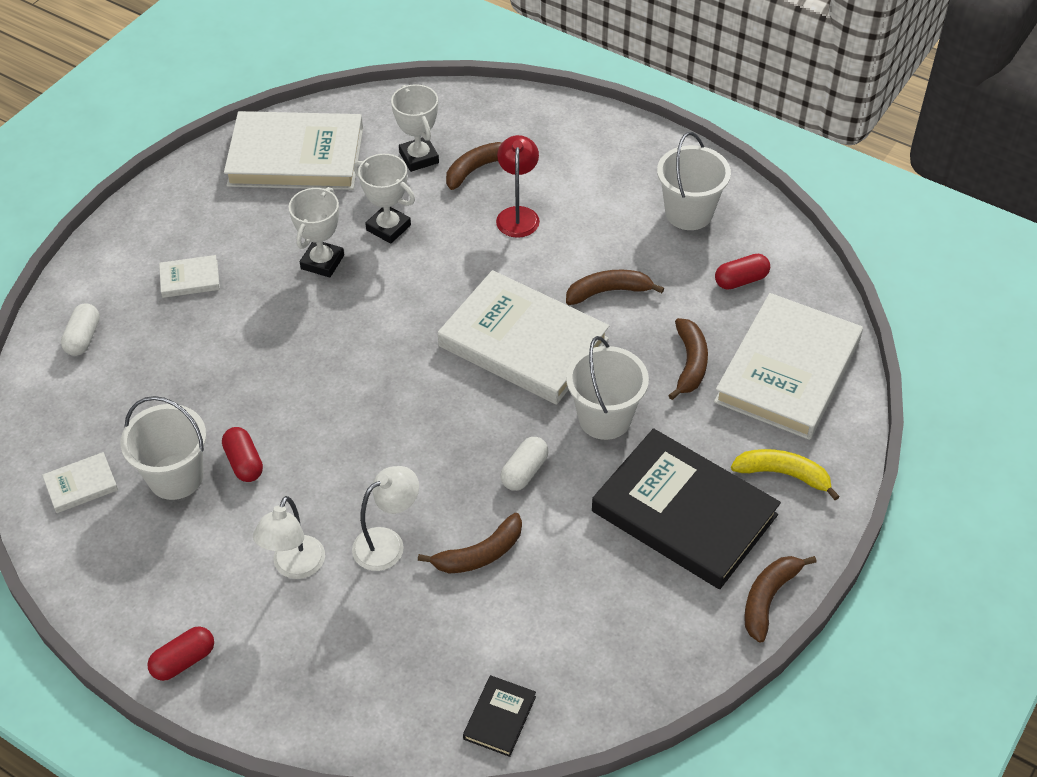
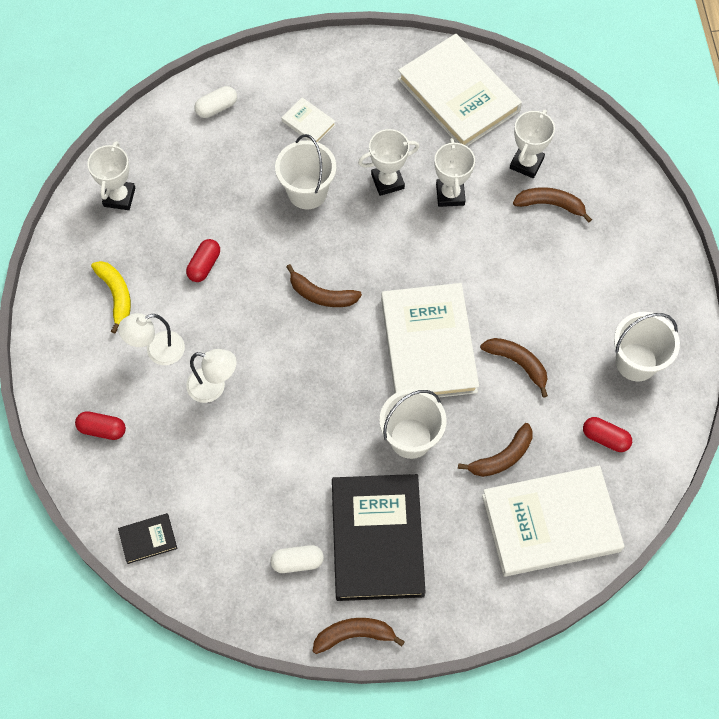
camera: 50 degrees right, 15 degrees up
white book [42,452,118,513] -> white trophy [87,141,135,210]
white bucket [120,396,206,500] -> white bucket moved to [275,134,336,209]
red capsule [147,626,214,681] -> red capsule moved to [75,411,126,440]
brown banana [418,513,522,573] -> brown banana moved to [286,264,362,307]
red lamp [496,135,540,238] -> none
white capsule [500,437,549,491] -> white capsule moved to [271,545,324,573]
yellow banana [731,449,840,500] -> yellow banana moved to [91,261,131,334]

